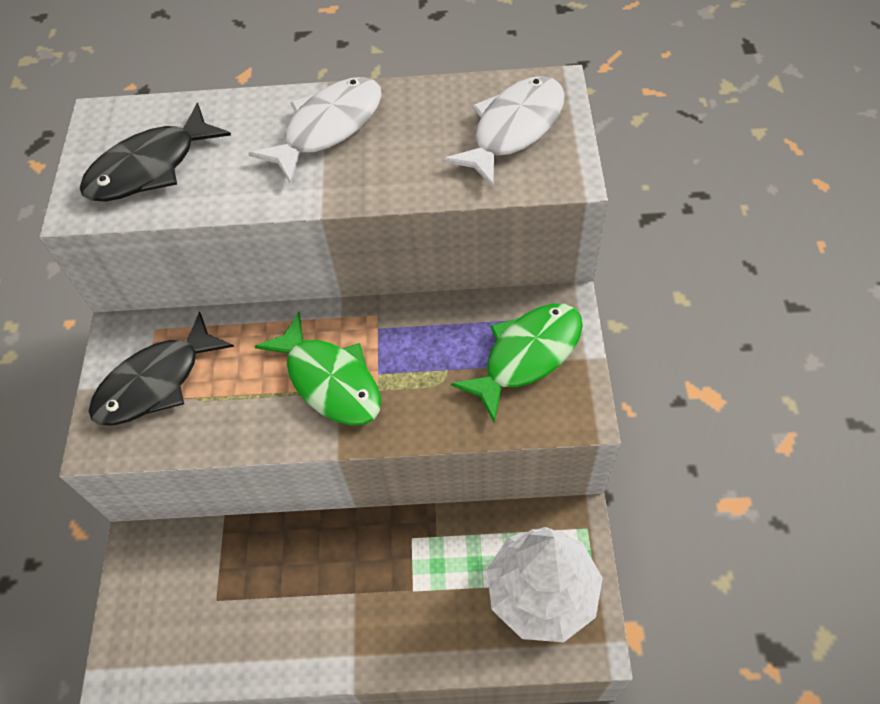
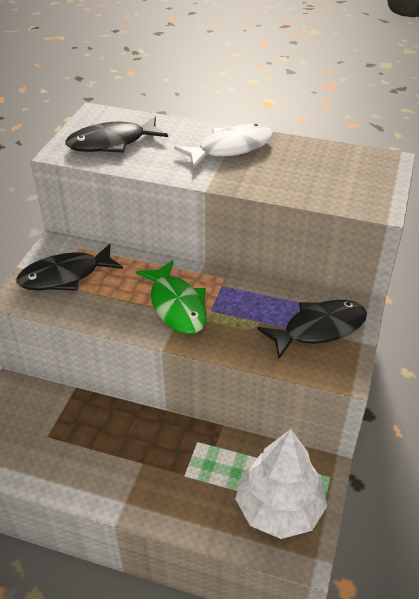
camera: 15 degrees right, 15 degrees down
white fish [442,76,565,187] -> none
green fish [451,304,583,423] -> black fish [257,300,367,359]

